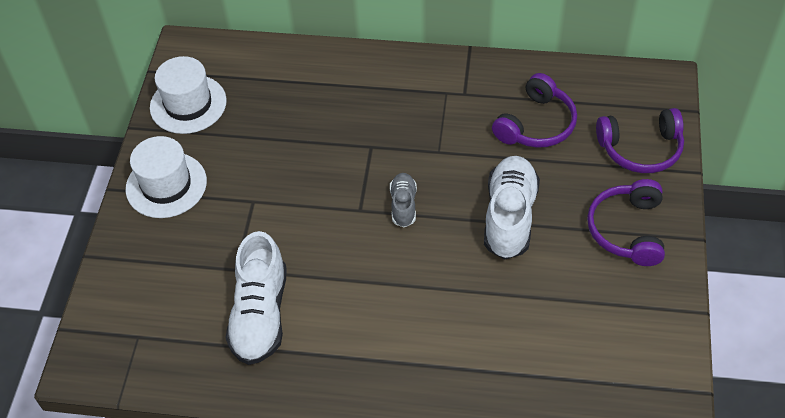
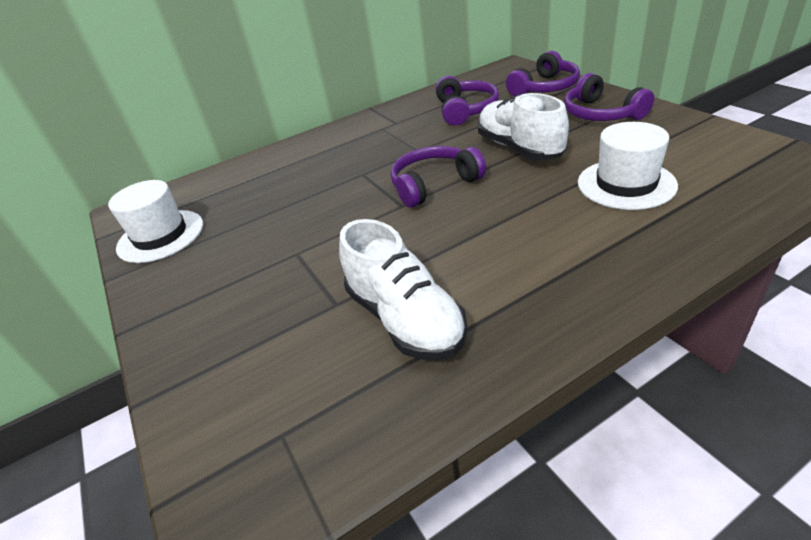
camera: 35 degrees left, 15 degrees down
white hat [126,136,207,218] -> white hat moved to [578,122,678,210]
grey shoe [390,173,417,228] -> purple headphones [391,146,486,208]

